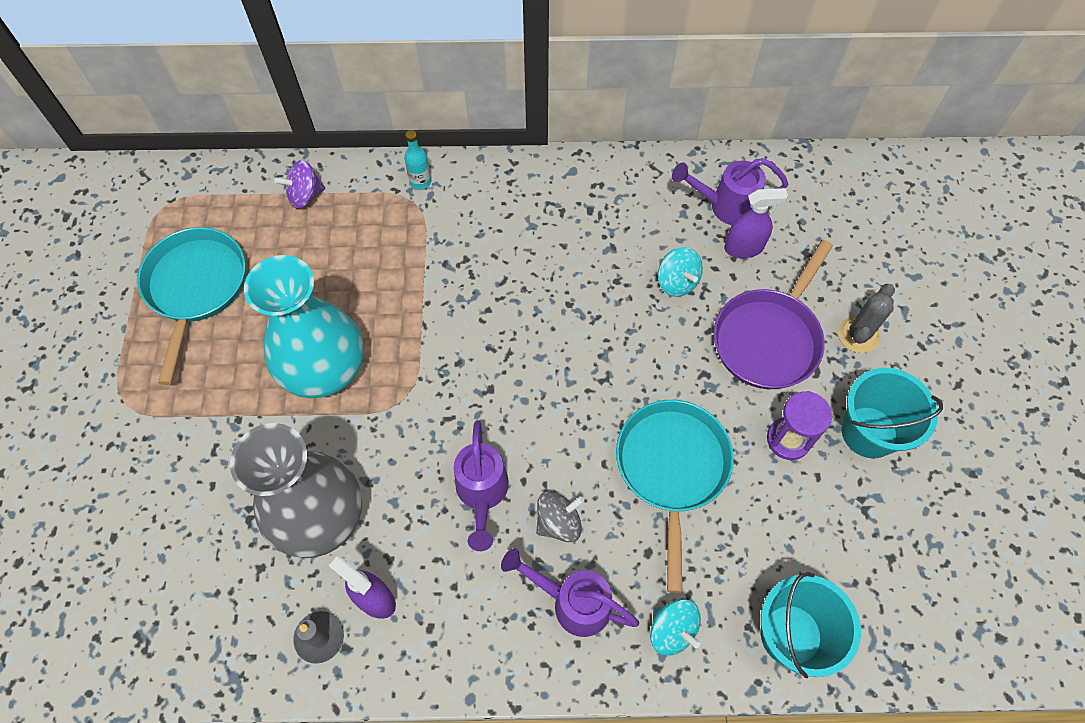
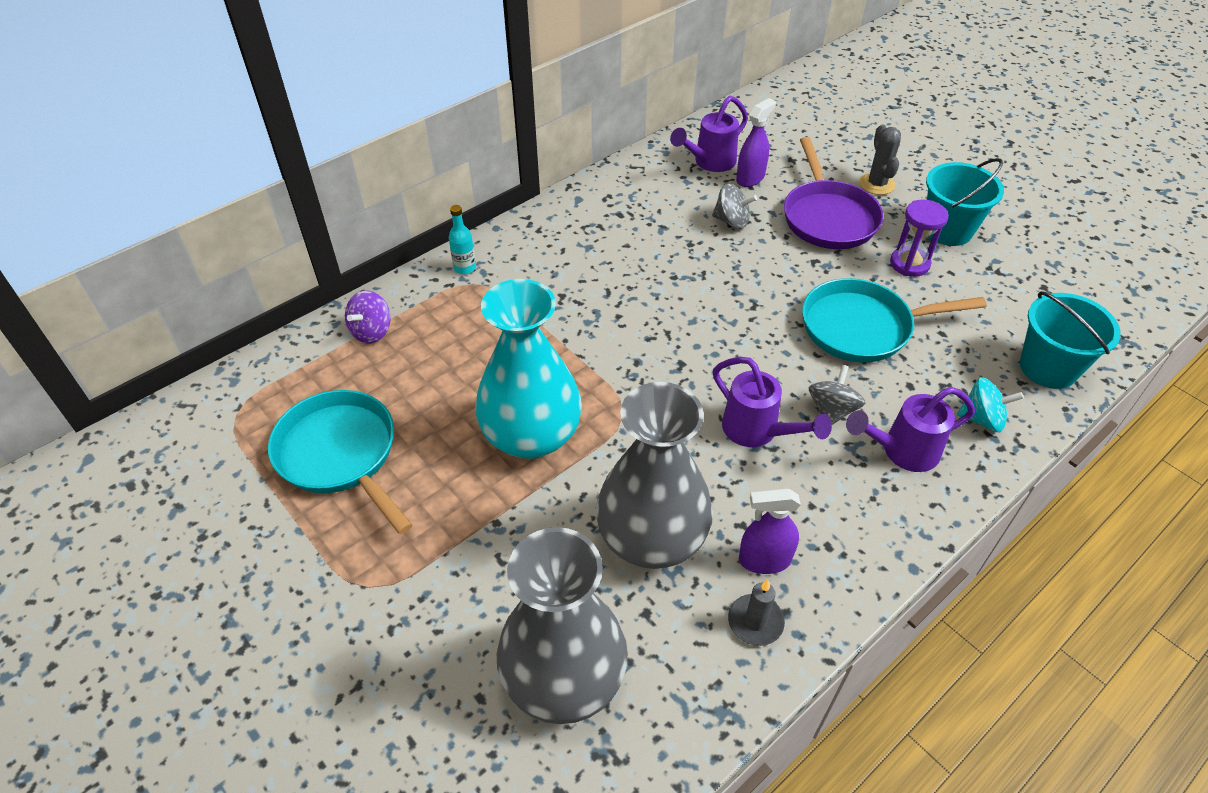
camera: 40 degrees left, 15 degrees down
turquoise pan [616,400,734,593] -> turquoise pan turned 60 degrees counterclockwise [802,278,987,363]
turquoise spinning top [658,247,703,297] -> grey spinning top [712,184,757,229]
none -> grey vase [497,527,628,724]

